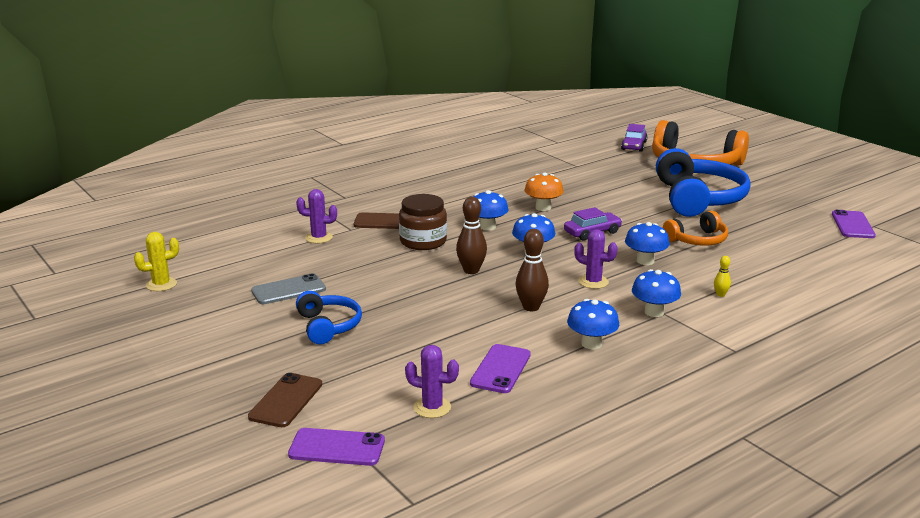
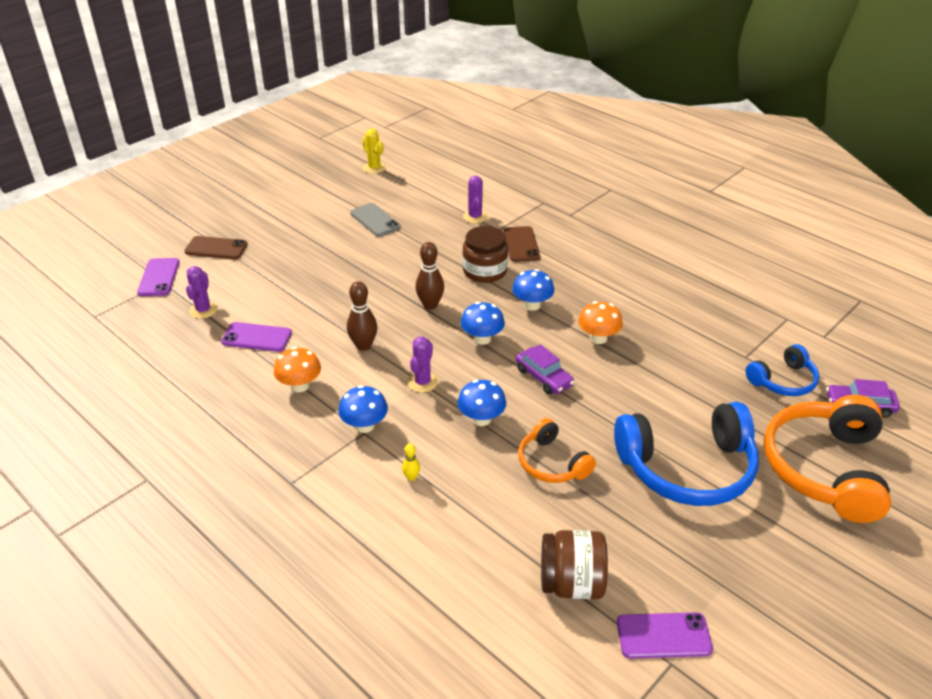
camera: 80 degrees right, 15 degrees up
blue headphones [296,291,362,344] -> blue headphones moved to [746,344,819,396]
blue mushroom [567,299,619,349] -> orange mushroom [274,347,321,392]
none -> brown jar [541,530,608,599]

